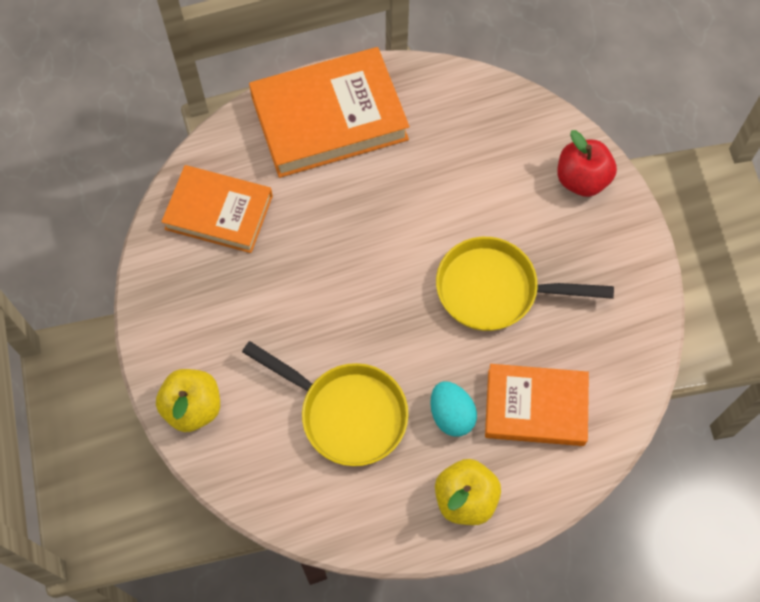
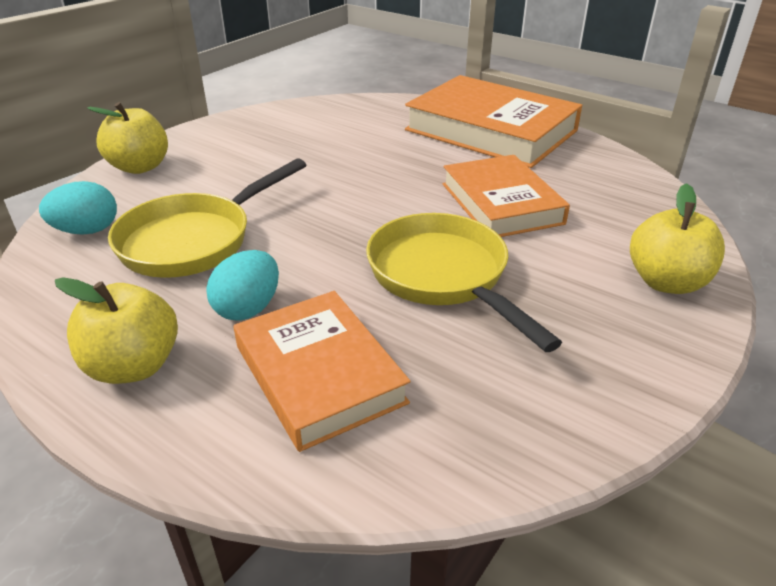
camera: 55 degrees right, 30 degrees down
orange book [161,165,273,253] -> orange book moved to [443,155,570,237]
yellow pan [242,341,409,466] -> yellow pan turned 45 degrees clockwise [108,158,306,278]
red apple [557,130,617,197] -> yellow apple [630,183,725,294]
none -> turquoise egg [39,181,117,235]

